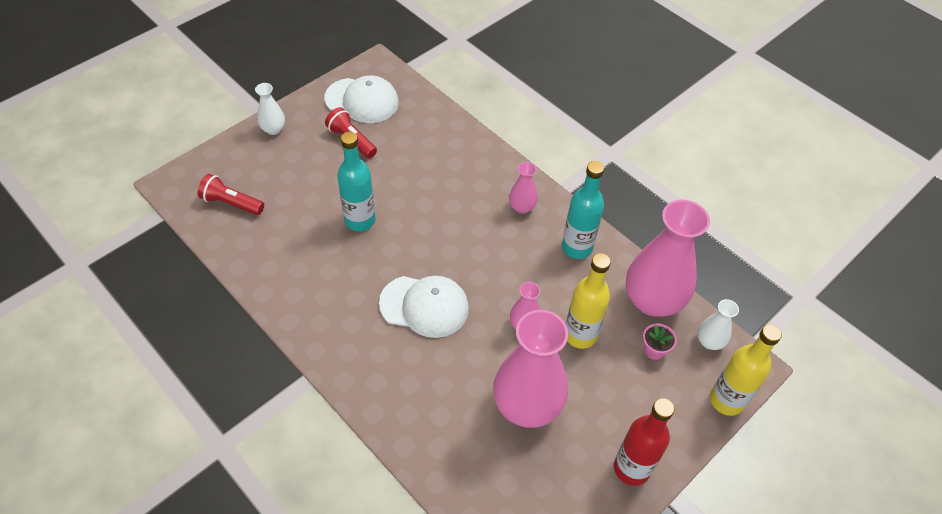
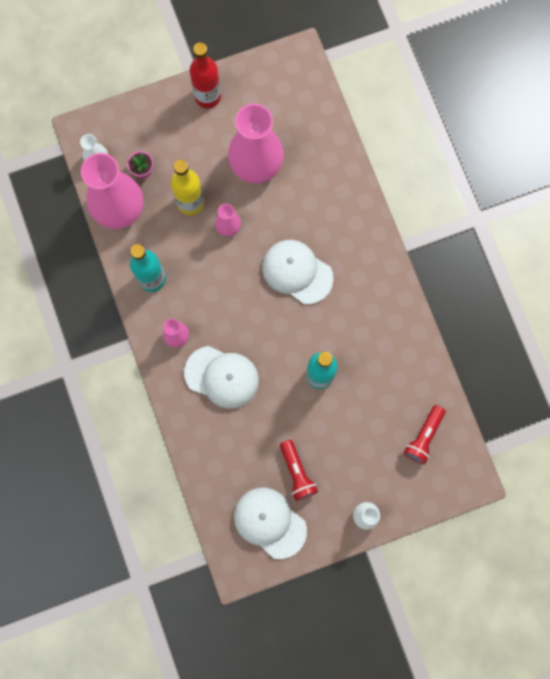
camera: 155 degrees left, 25 degrees up
red flashlight [198,174,264,215] -> red flashlight turned 75 degrees clockwise [403,405,445,464]
yellow bottle [710,324,782,416] -> none
none -> white cap [184,346,259,409]

